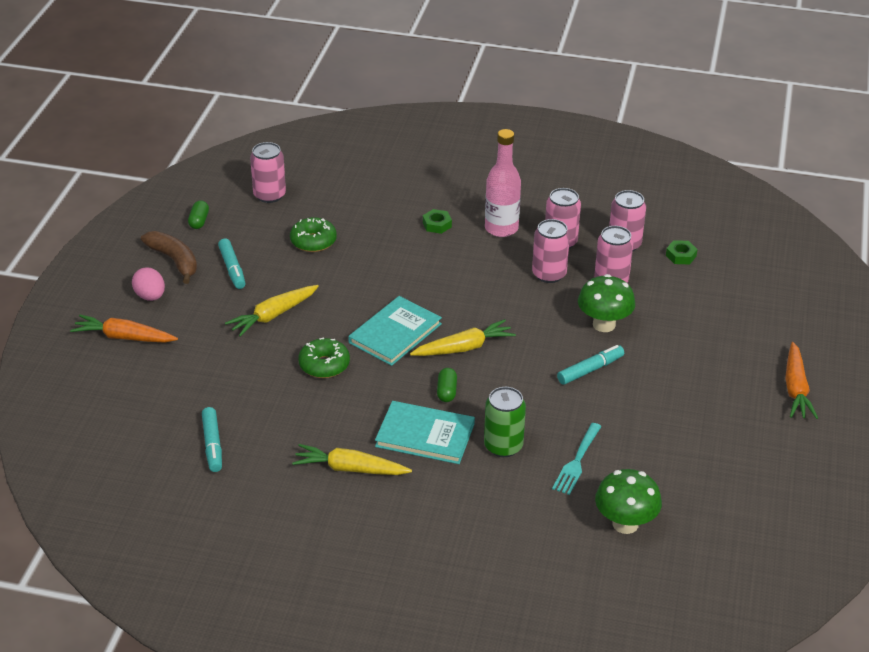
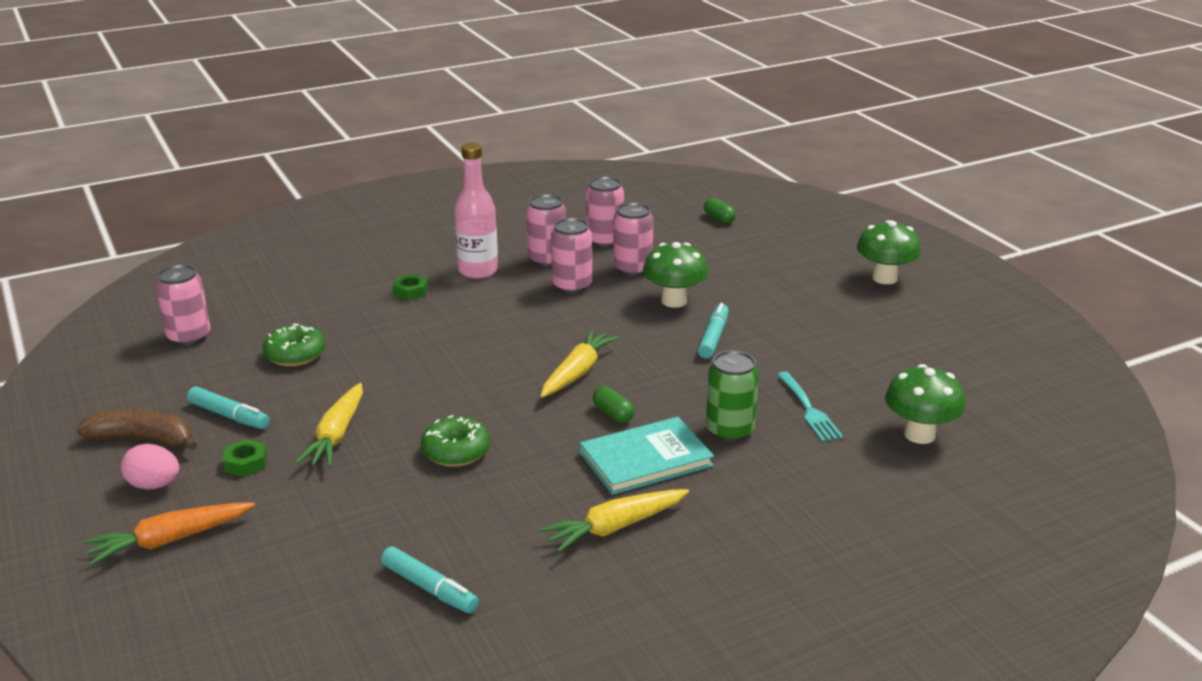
camera: 40 degrees left, 10 degrees down
green capsule [188,200,209,229] -> green capsule moved to [704,198,736,223]
turquoise book [348,296,442,366] -> none
green nut [666,240,698,264] -> green nut moved to [222,439,267,477]
orange carrot [785,342,818,419] -> green mushroom [857,220,921,284]

